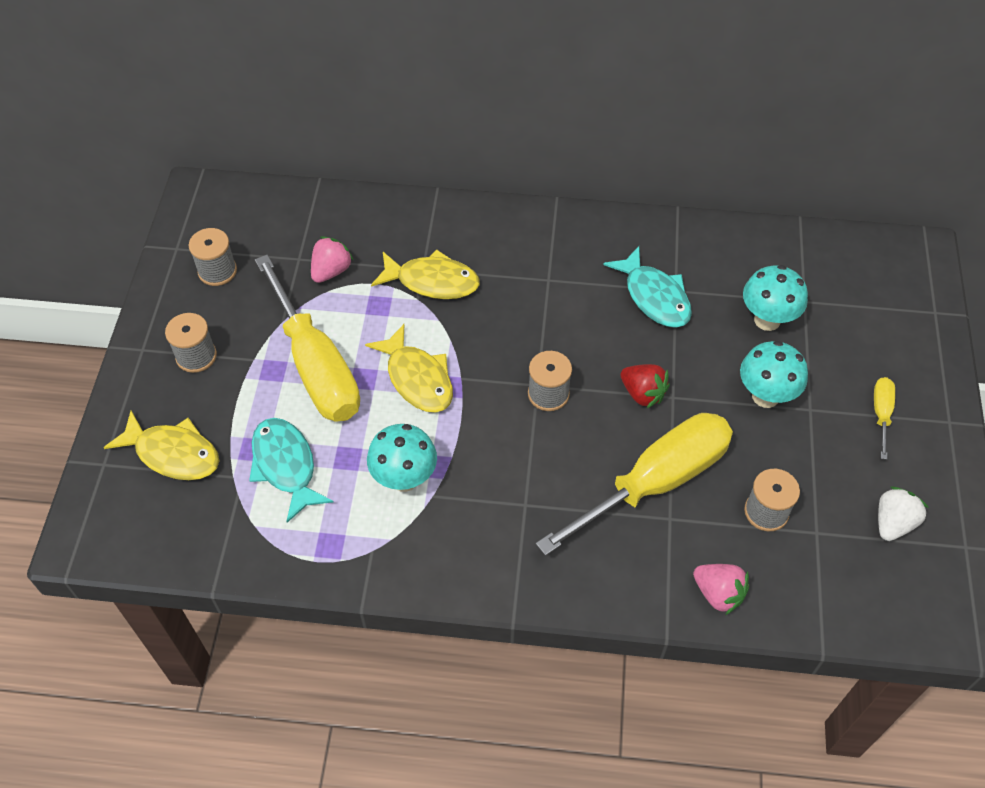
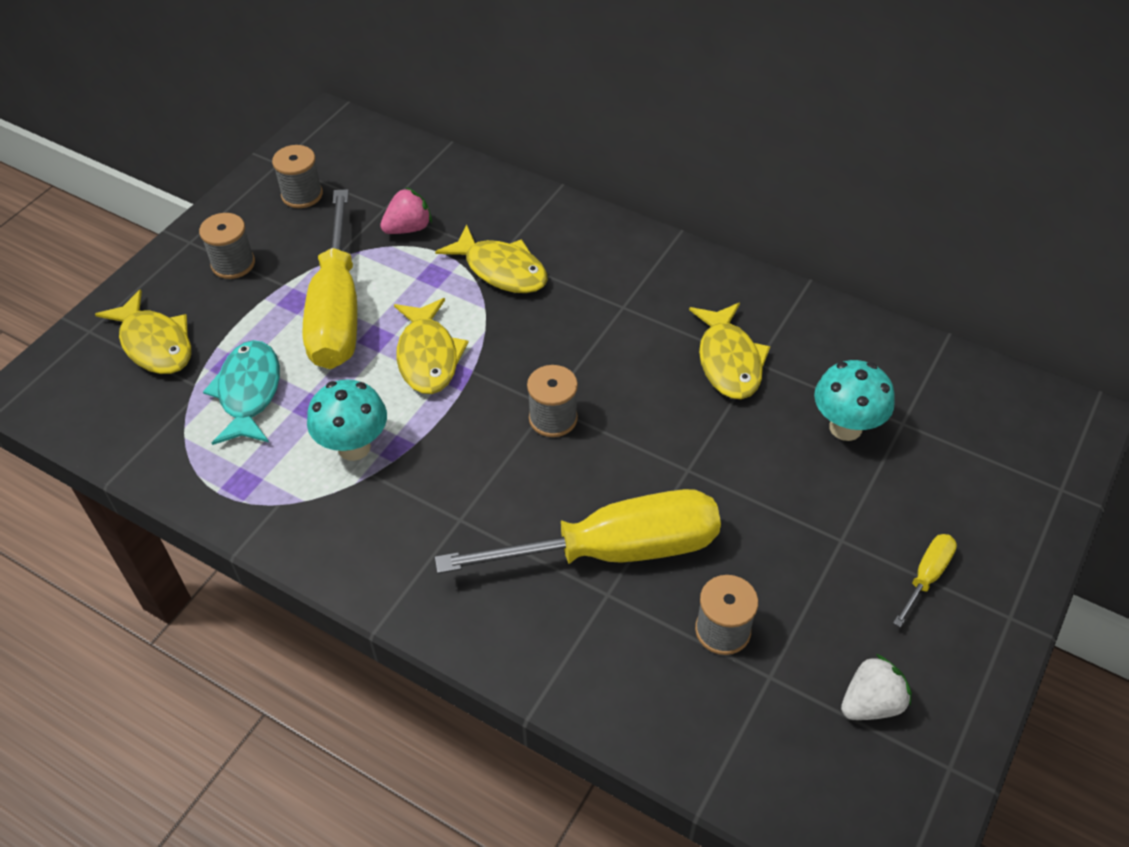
camera: 25 degrees right, 5 degrees down
turquoise fish [603,246,692,328] -> yellow fish [689,303,770,399]
red strawberry [620,364,670,408] -> none
pink strawberry [693,564,749,615] -> none
turquoise mushroom [740,341,808,408] -> none

